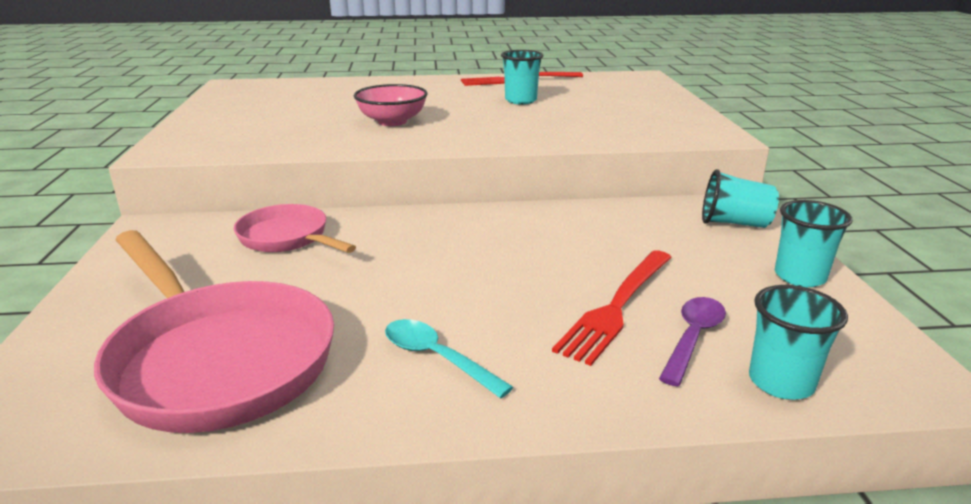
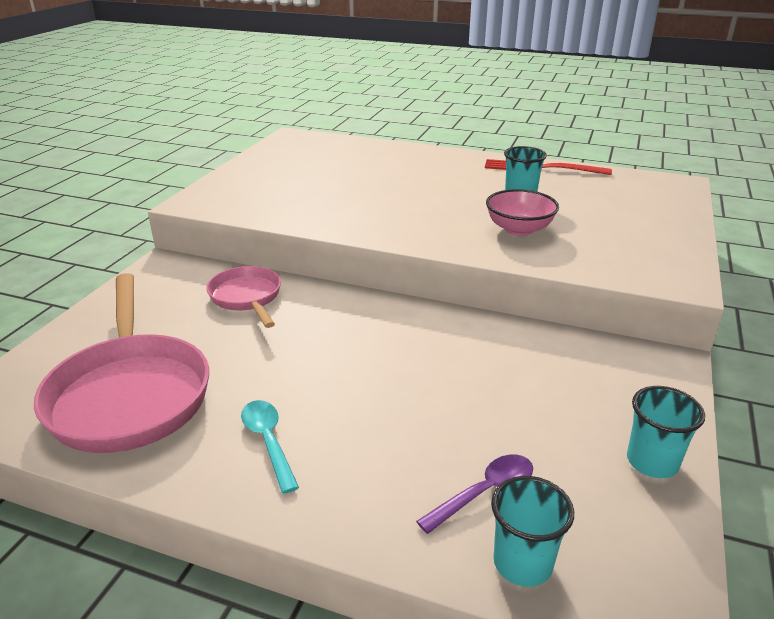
camera: 25 degrees right, 5 degrees up
pink bowl [354,84,427,126] -> pink bowl moved to [486,189,559,236]
red fork [552,250,672,366] -> none
turquoise cup [702,169,779,228] -> none

